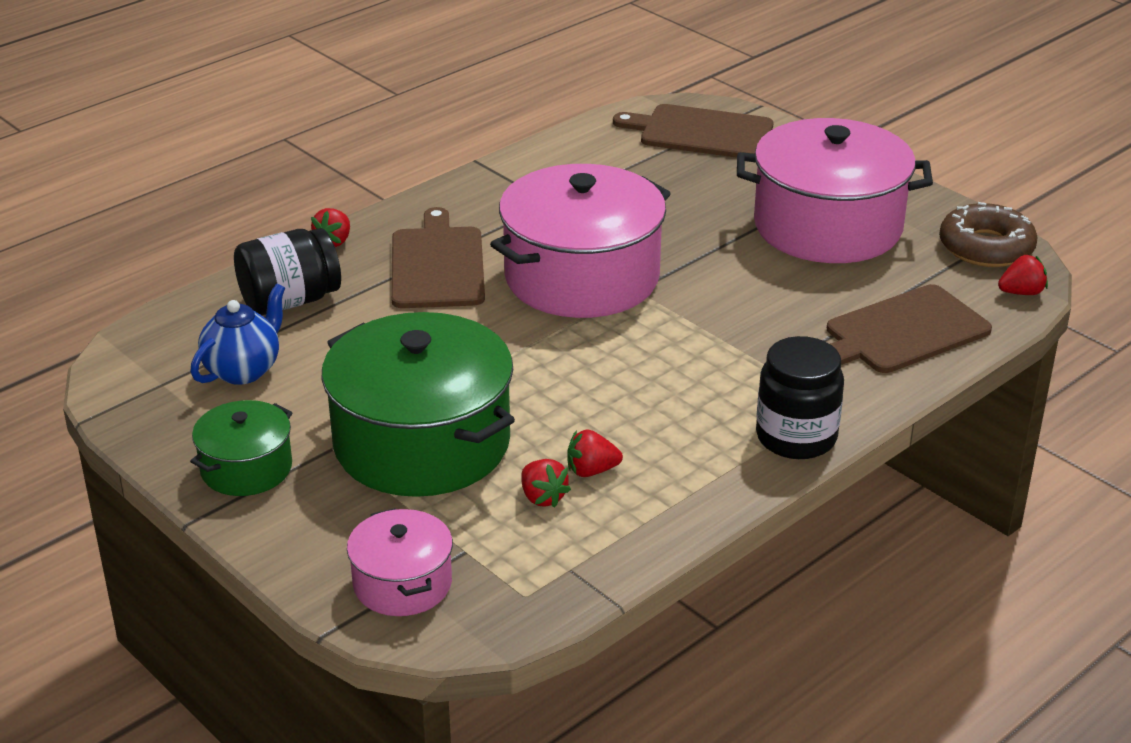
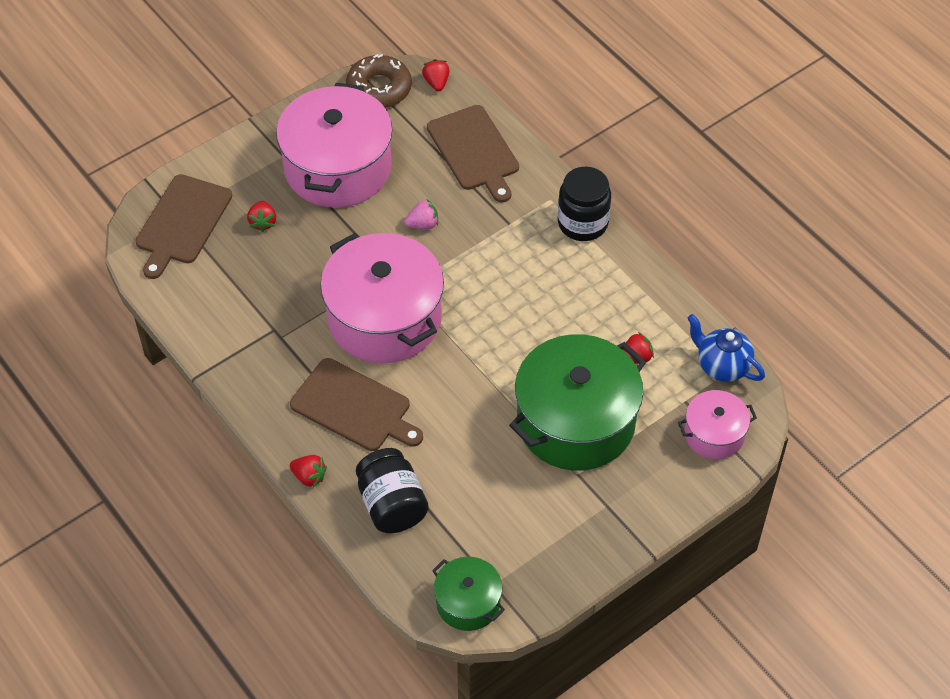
camera: 85 degrees left, 20 degrees up
blue teapot [190,283,285,385] -> blue teapot moved to [687,314,765,382]
green pot [190,400,293,496] -> green pot moved to [432,557,505,631]
brown cutting board [391,207,485,308] -> brown cutting board turned 150 degrees counterclockwise [290,358,423,451]
red strawberry [567,430,623,477] -> red strawberry moved to [247,201,276,232]
none -> pink strawberry [405,199,438,229]

